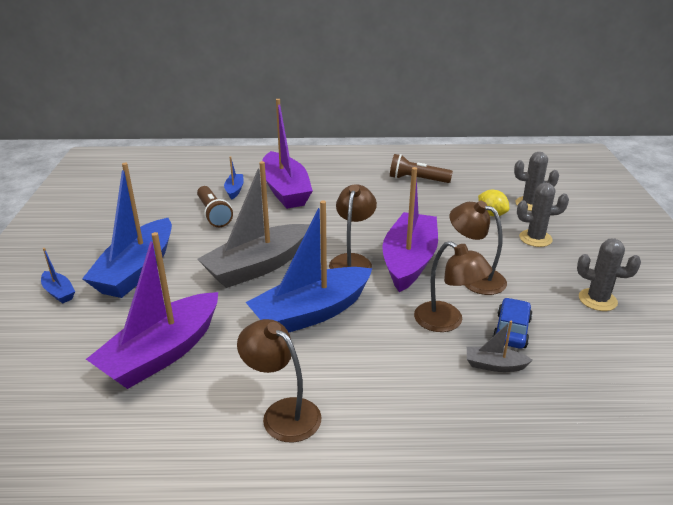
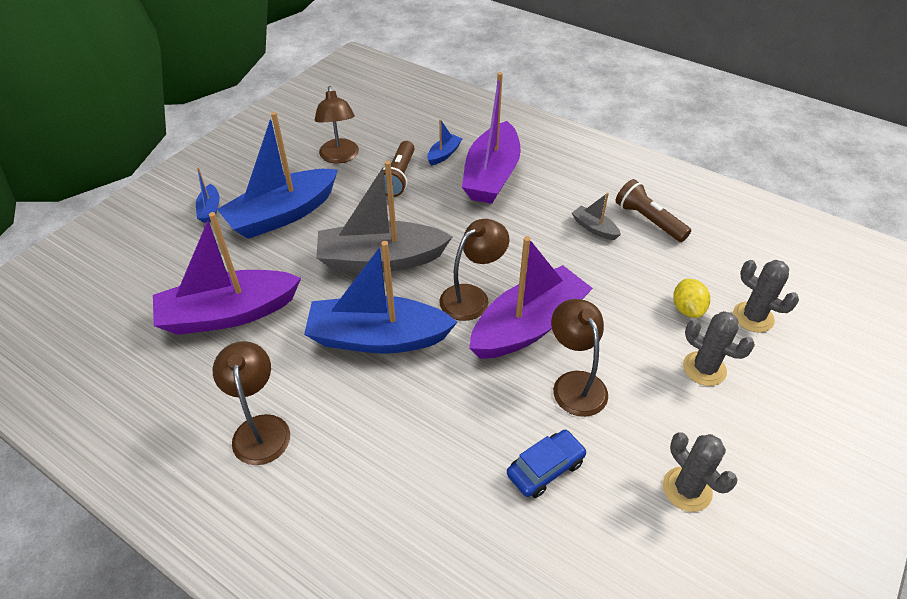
camera: 35 degrees right, 15 degrees up
brown lamp [414,241,492,332] -> brown lamp moved to [315,86,359,164]
grey boat [467,321,533,372] -> grey boat moved to [572,193,621,240]

